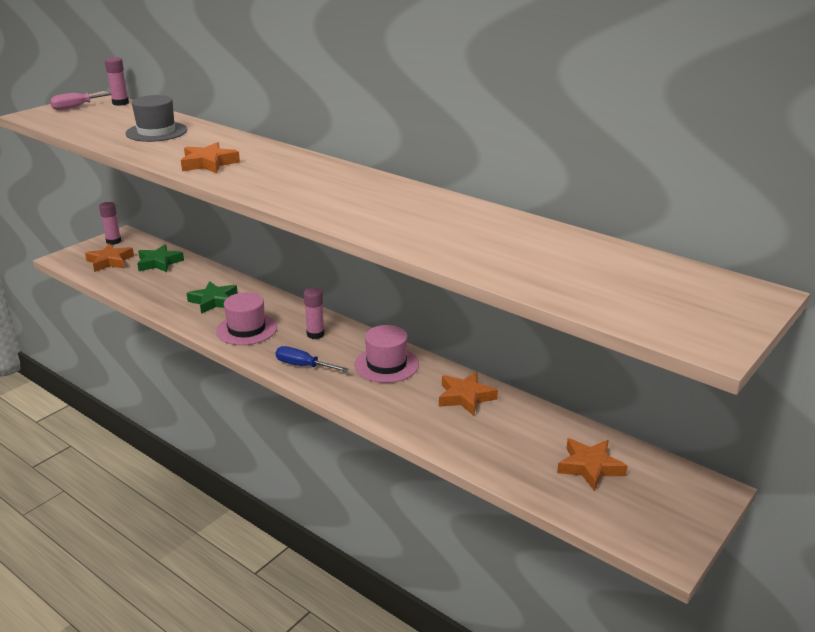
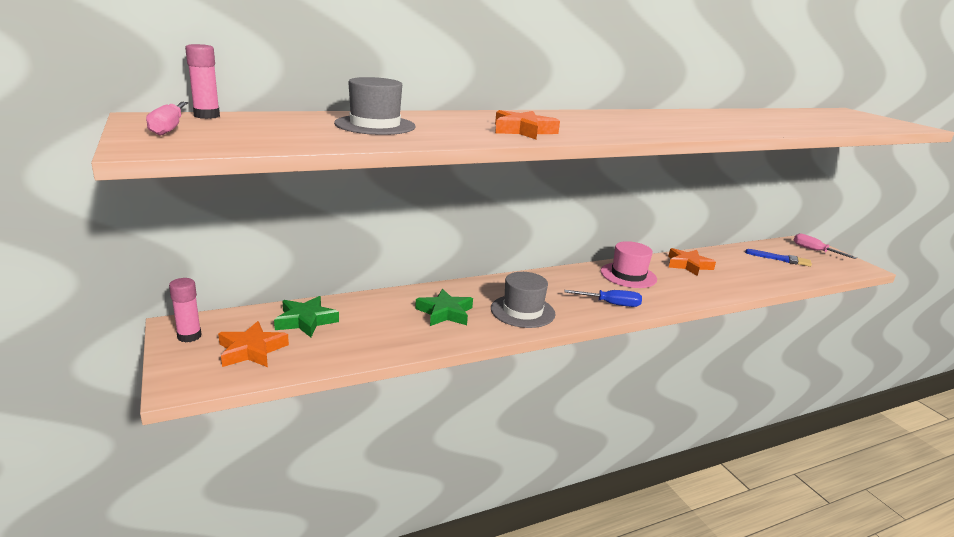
camera: 65 degrees left, 5 degrees down
pink hat [216,292,277,345] -> grey hat [491,272,556,328]
blue screwdriver [276,346,349,372] -> blue screwdriver turned 135 degrees counterclockwise [564,290,642,307]
pink glue stick [304,288,325,339] -> none
orange star [557,438,627,491] -> blue brush [745,249,812,267]
none -> pink screwdriver [794,233,857,259]

